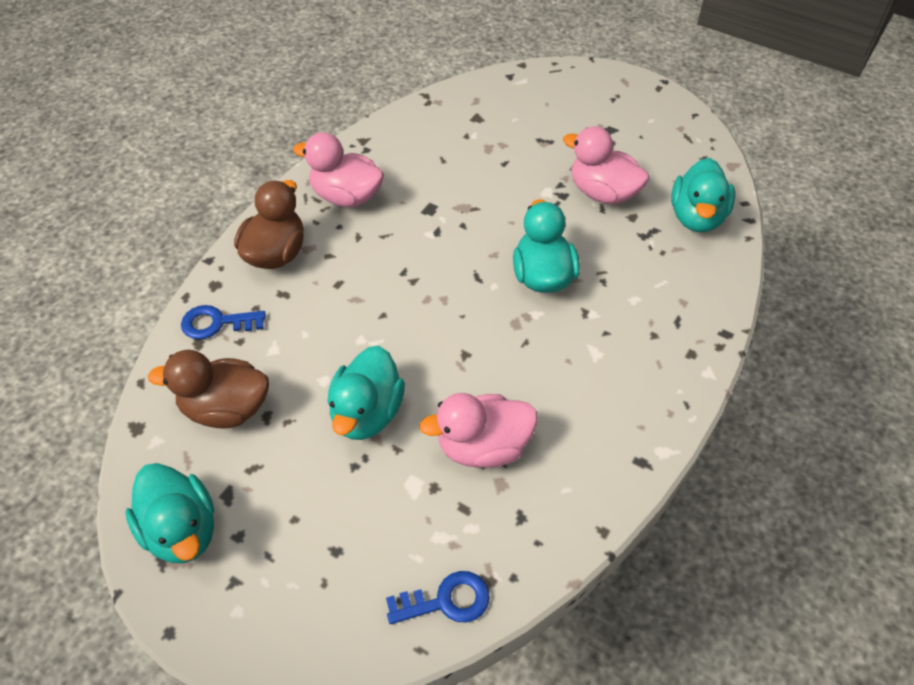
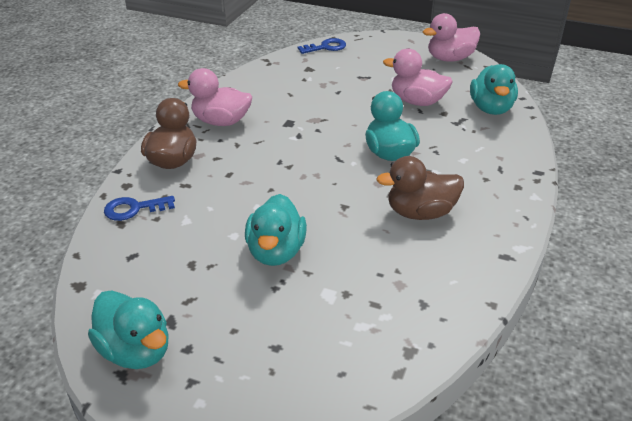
camera: 10 degrees left, 15 degrees down
brown duck [148,350,269,429] -> brown duck moved to [377,156,464,220]
blue key [386,571,490,624] -> blue key moved to [298,38,346,54]
pink duck [419,393,538,468] -> pink duck moved to [422,13,480,62]

